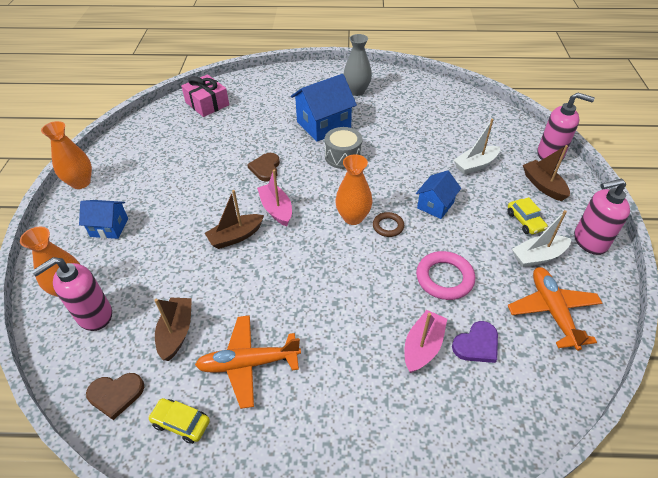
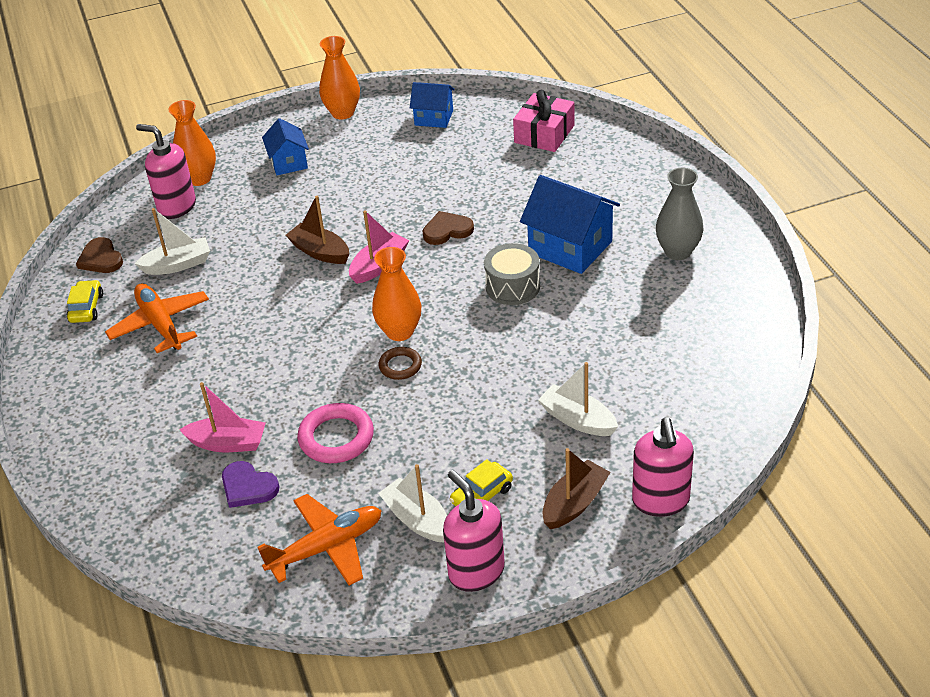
camera: 70 degrees right, 5 degrees down
brown boat [154,298,192,361] -> white boat [135,208,210,275]
blue house [416,170,461,219] -> blue house moved to [410,82,455,128]

